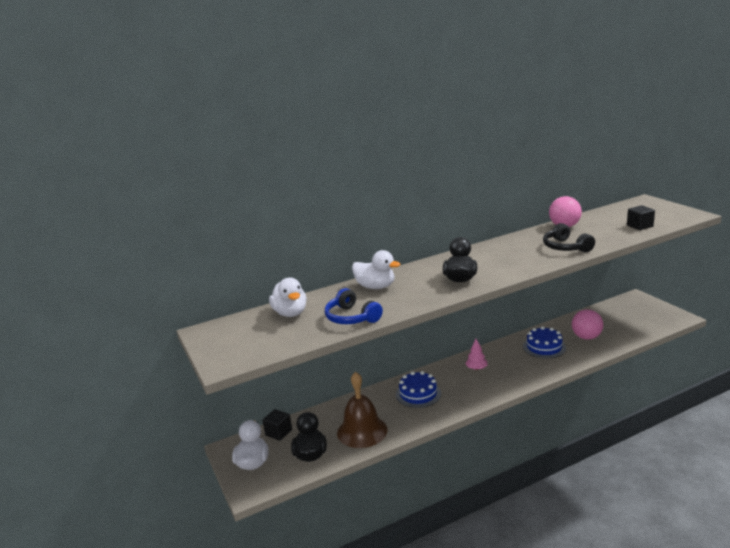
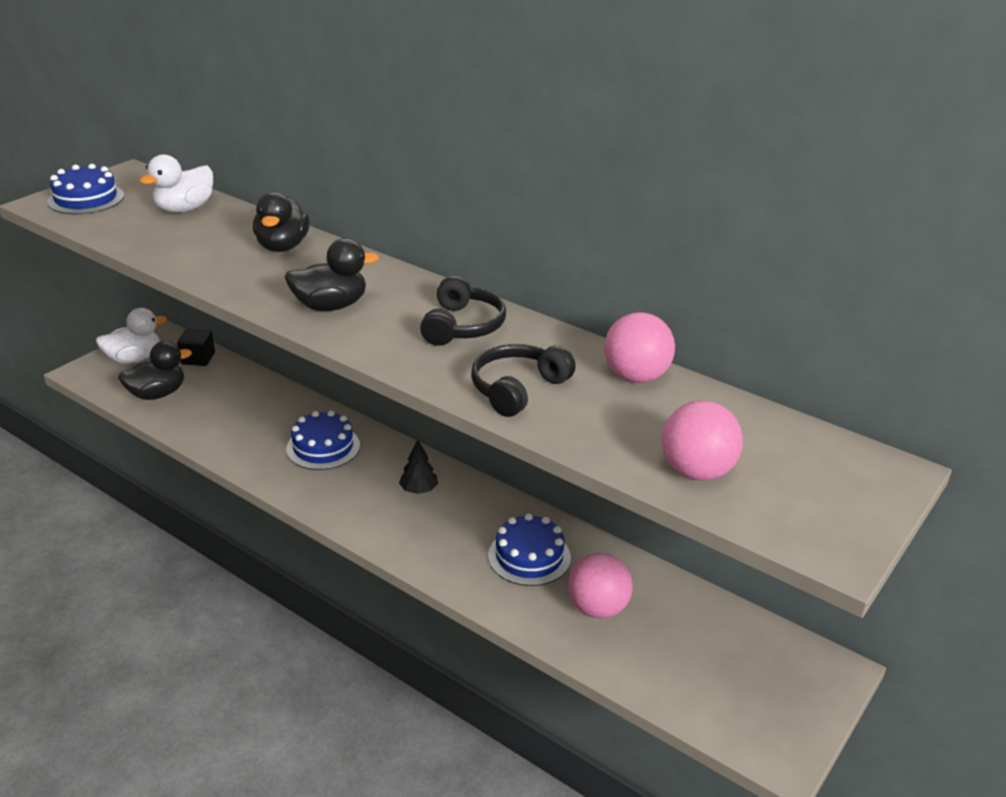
camera: 60 degrees right, 10 degrees up
blue headphones [325,288,383,324] -> none
brown bell [337,371,387,448] -> none
white duck [352,250,400,289] -> black duck [253,192,310,252]
pink tree [465,339,487,370] -> black tree [399,439,438,494]
black cube [627,205,655,230] -> pink ball [662,400,743,481]
none -> blue cake [47,164,124,214]
none -> black headphones [420,276,506,346]

